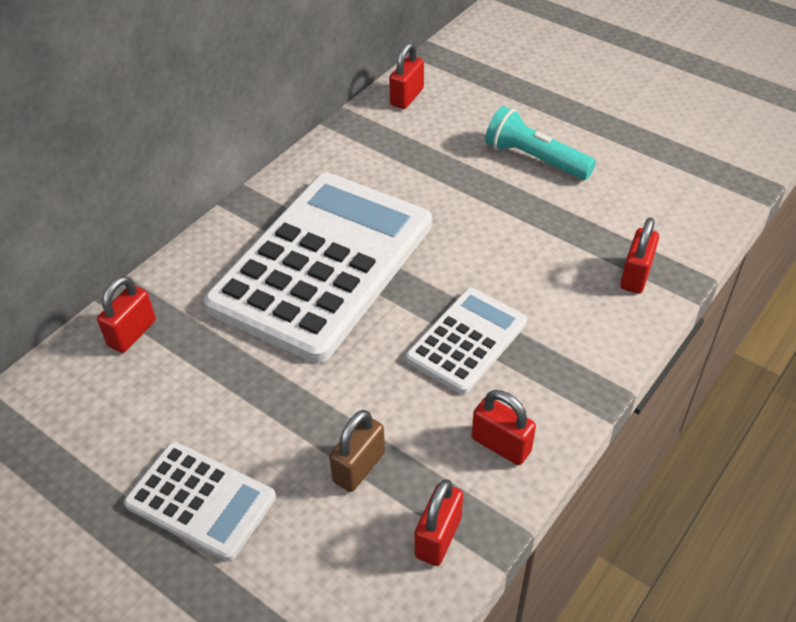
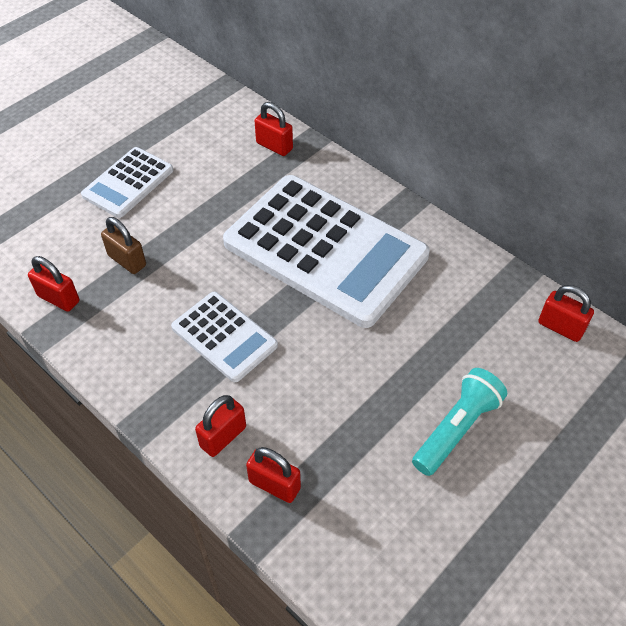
camera: 95 degrees right, 5 degrees up
red padlock [472,390,536,465] -> red padlock moved to [195,395,246,457]

